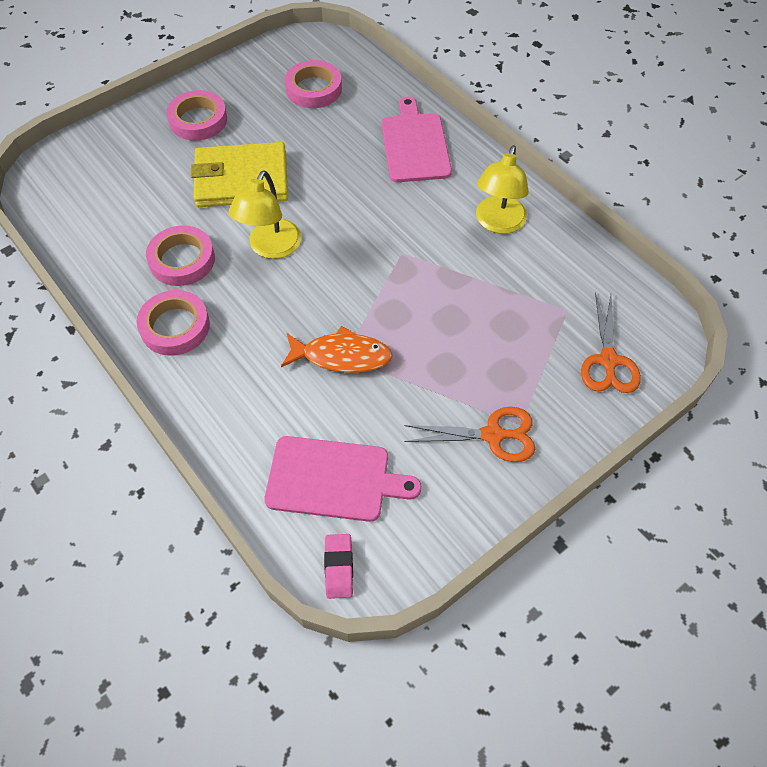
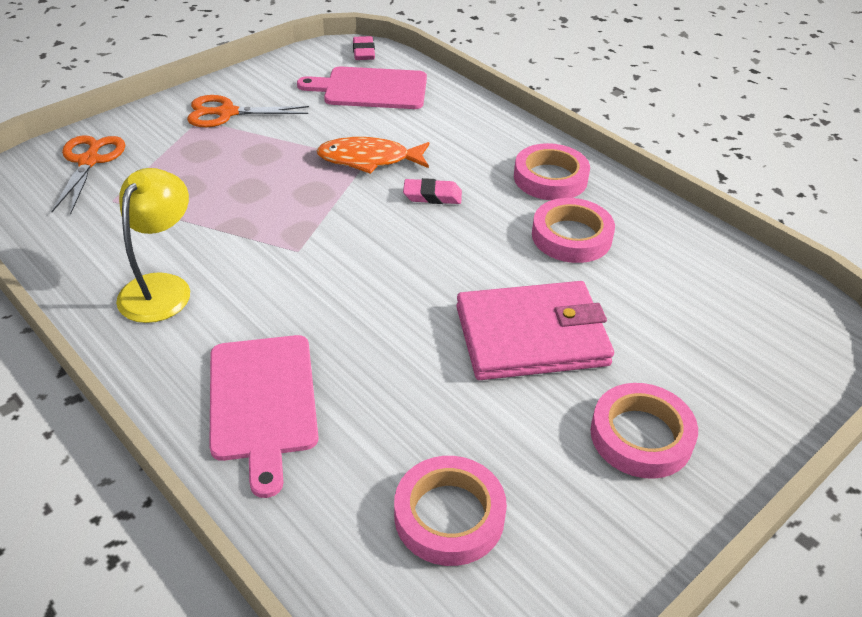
camera: 175 degrees right, 15 degrees down
yellow wallet [191,142,288,207] -> pink wallet [456,281,614,380]
yellow lamp [228,170,301,259] -> none
none -> pink eraser [403,178,462,204]

